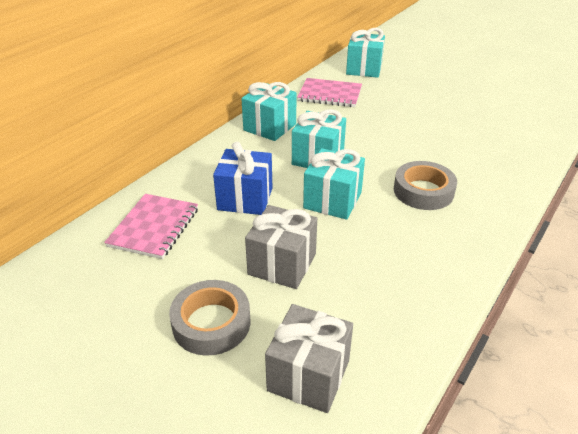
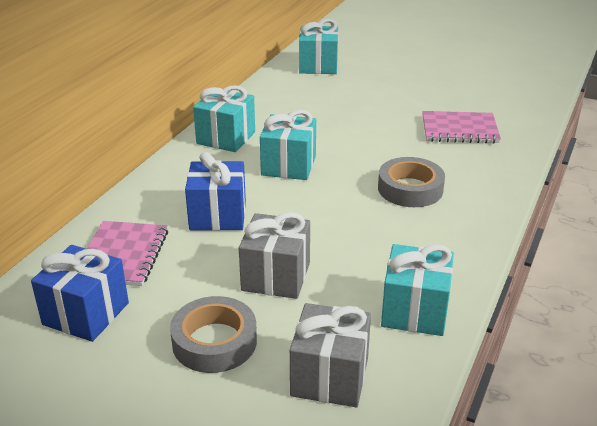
camera: 10 degrees left, 5 degrees down
pink notebook [297,78,362,107] -> pink notebook moved to [422,111,501,144]
turquoise gift [303,148,365,220] -> turquoise gift moved to [381,244,454,336]
none -> blue gift [31,245,129,342]

